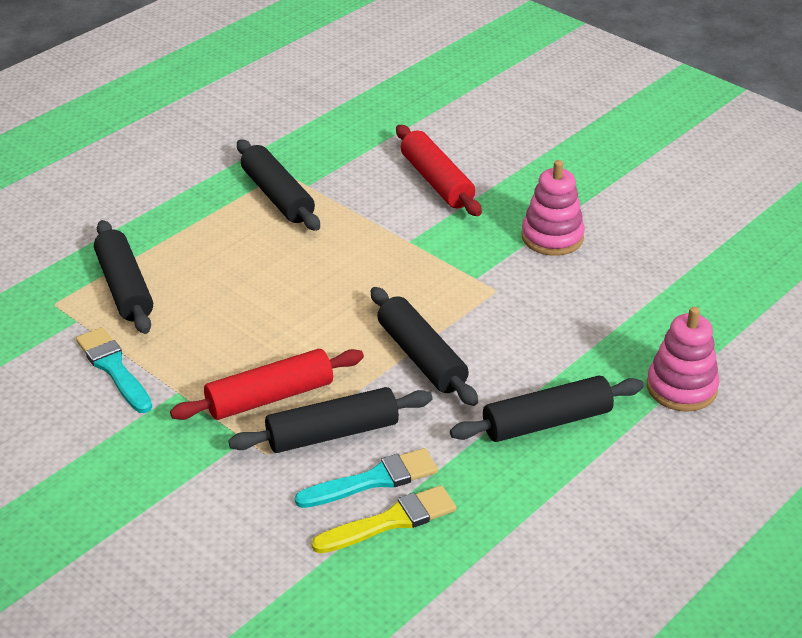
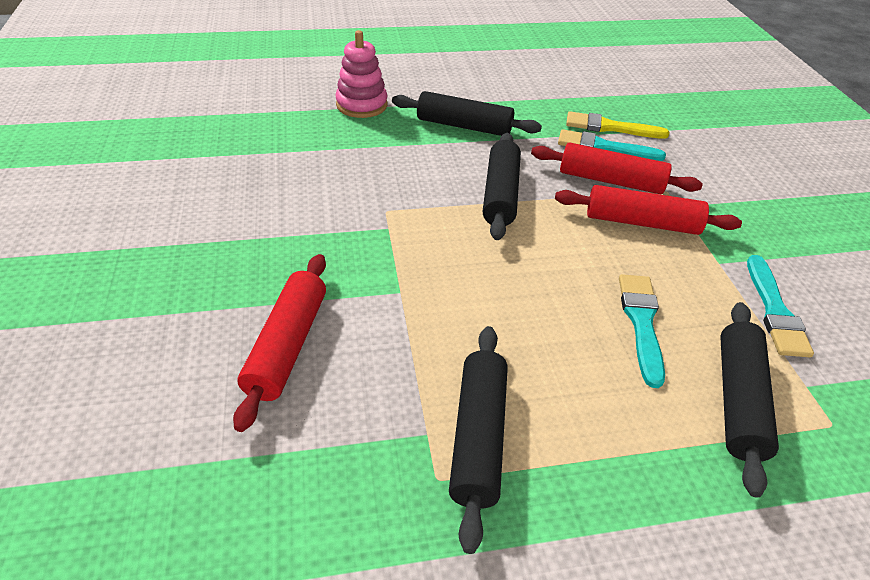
camera: 145 degrees left, 5 degrees up
black rolling pin [228,387,432,453] -> red rolling pin [531,142,703,194]
pink stacking toy [522,160,585,256] -> none
none -> turquoise brush [619,274,665,388]

